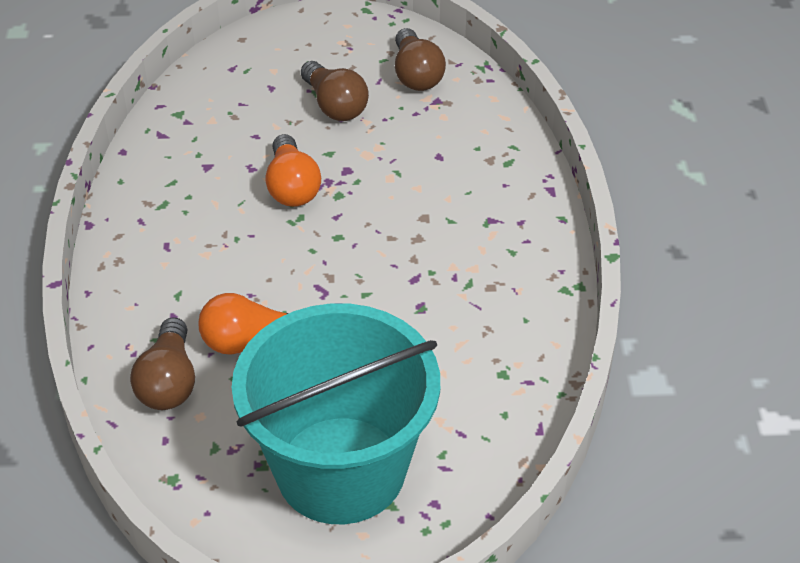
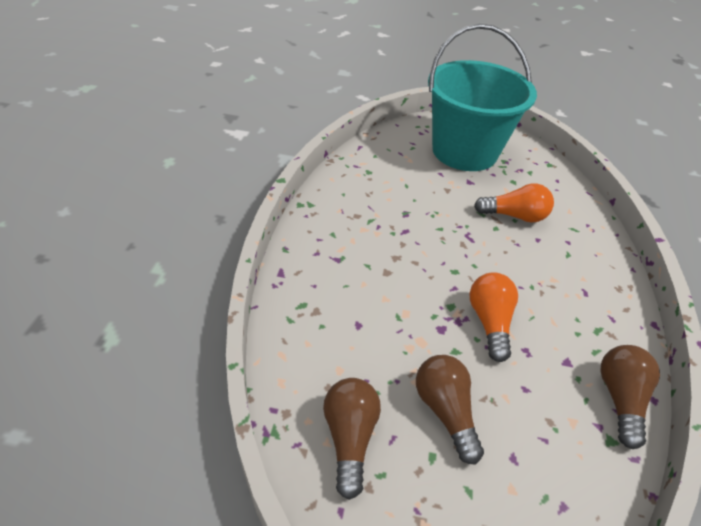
camera: 170 degrees left, 0 degrees up
brown light bulb [130,317,195,410] -> brown light bulb moved to [600,345,660,449]

